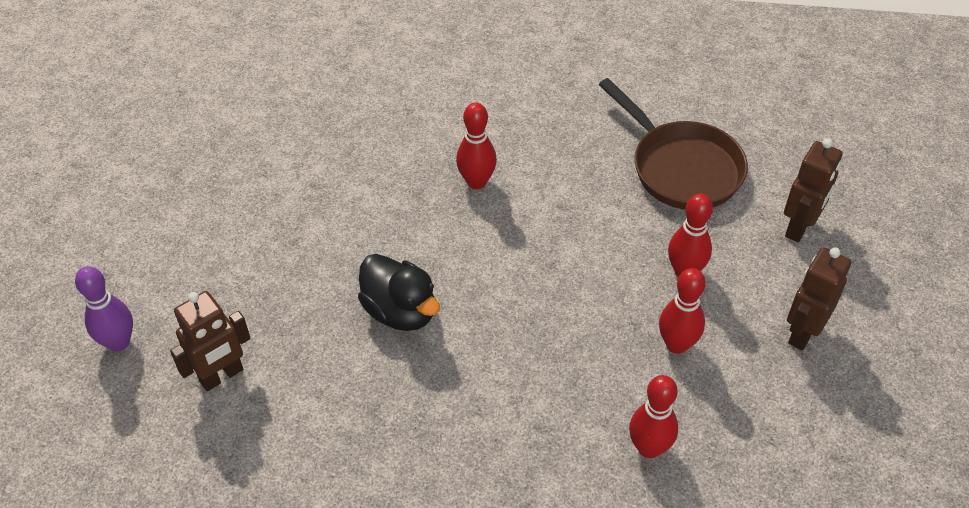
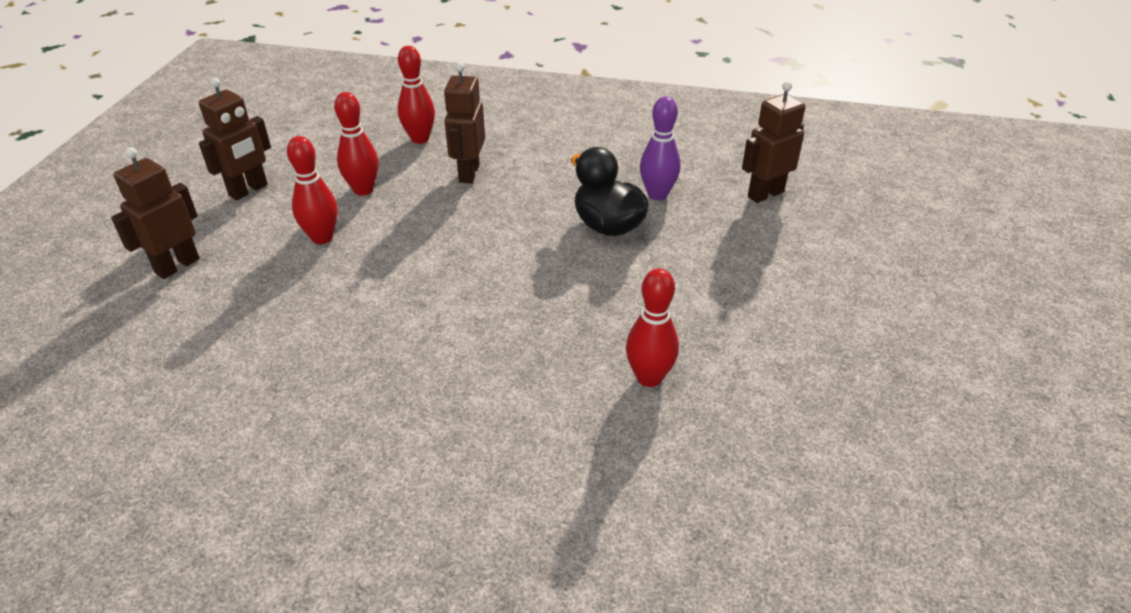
camera: 175 degrees left, 10 degrees down
purple bowling pin [75,266,133,352] -> purple bowling pin moved to [640,96,681,200]
red bowling pin [456,102,497,189] -> red bowling pin moved to [626,268,679,387]
brown pan [599,78,748,210] -> none
none -> brown robot [444,62,485,183]

